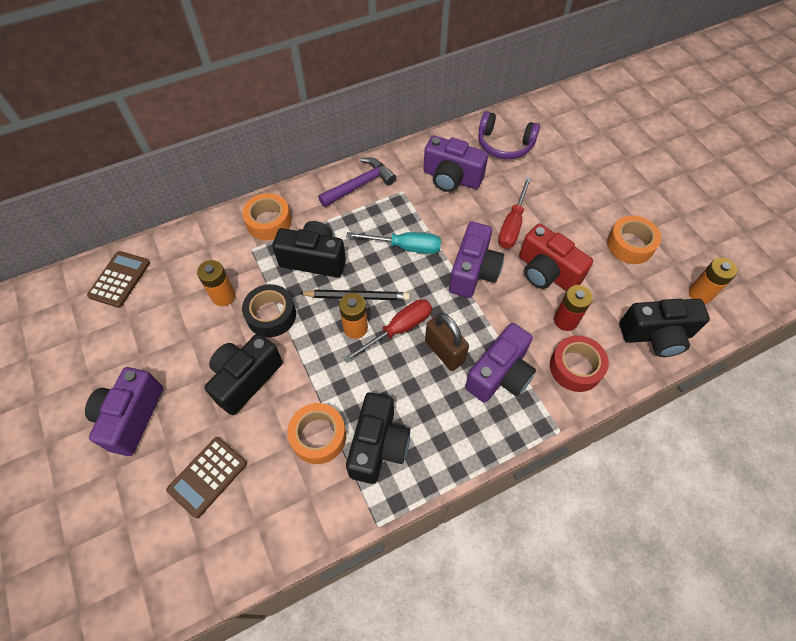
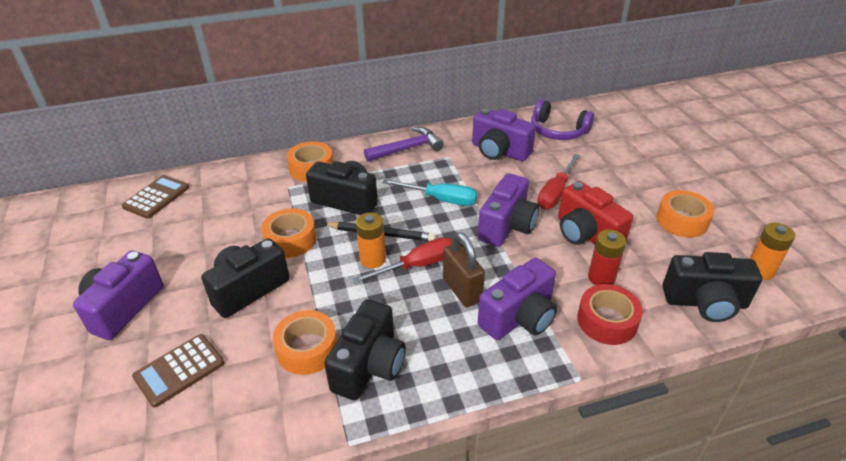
camera: 10 degrees right, 20 degrees down
orange battery [197,260,235,306] -> none
black tape [242,284,296,337] -> orange tape [261,209,316,258]

